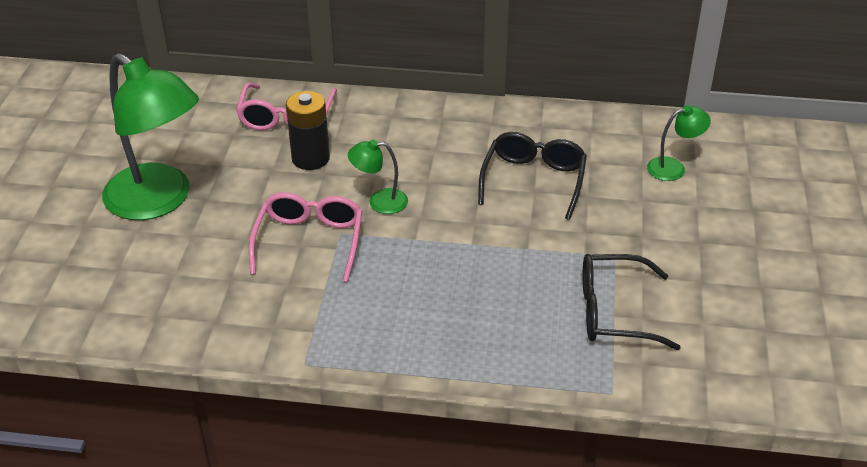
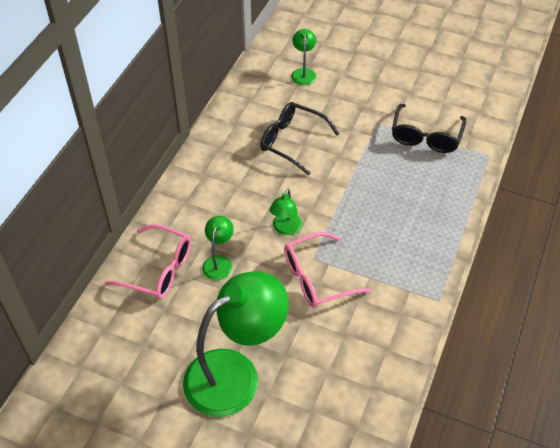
camera: 75 degrees left, 10 degrees up
pink glasses [249,192,362,282] -> pink glasses turned 45 degrees counterclockwise [284,232,371,308]
black battery [286,91,330,170] -> green lamp [202,216,234,280]

